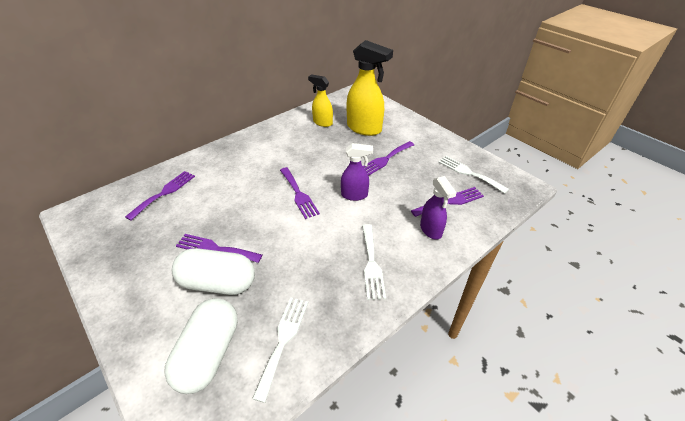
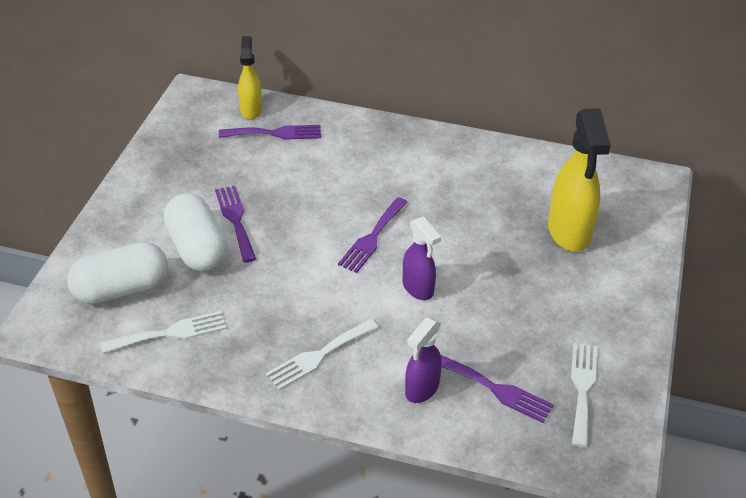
camera: 55 degrees right, 0 degrees up
yellow spray bottle [308,75,333,127] -> yellow spray bottle moved to [238,36,262,119]
purple fork [363,141,414,176] -> none

